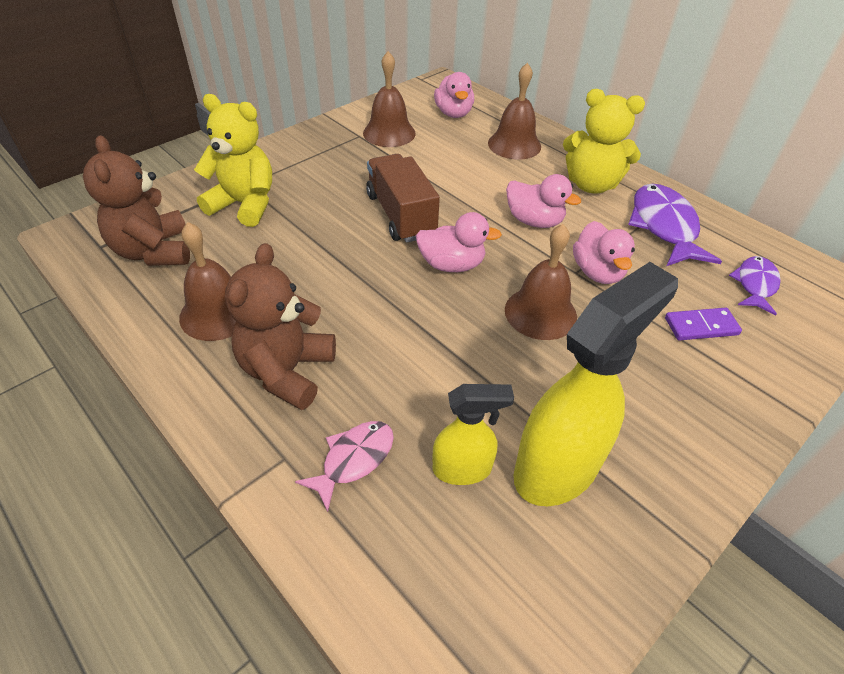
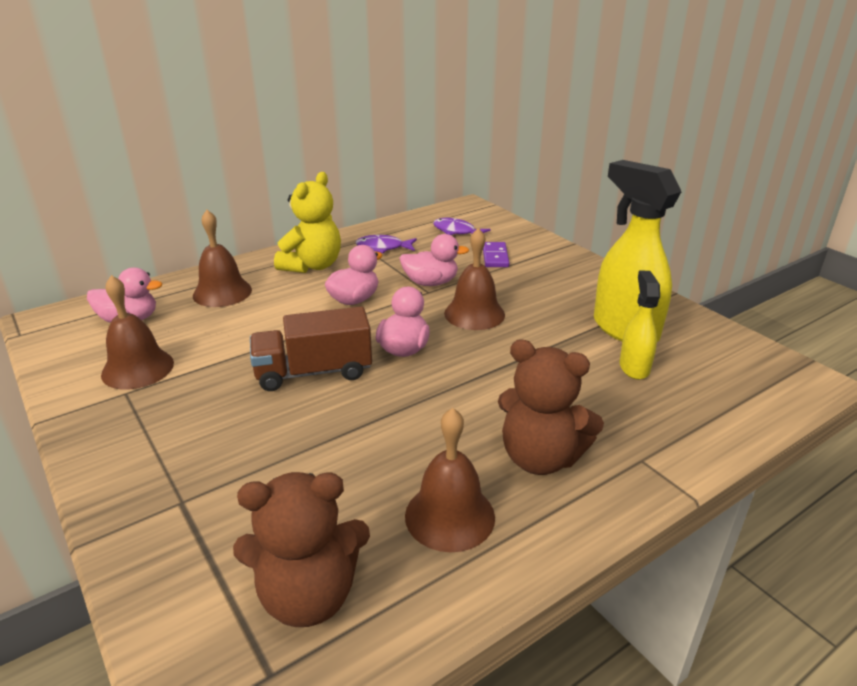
camera: 80 degrees left, 15 degrees down
yellow teddy bear [194,94,272,227] -> none
pink fish [295,421,394,512] -> none
purple fish [628,184,722,266] -> purple fish [356,235,417,253], size x0.60

